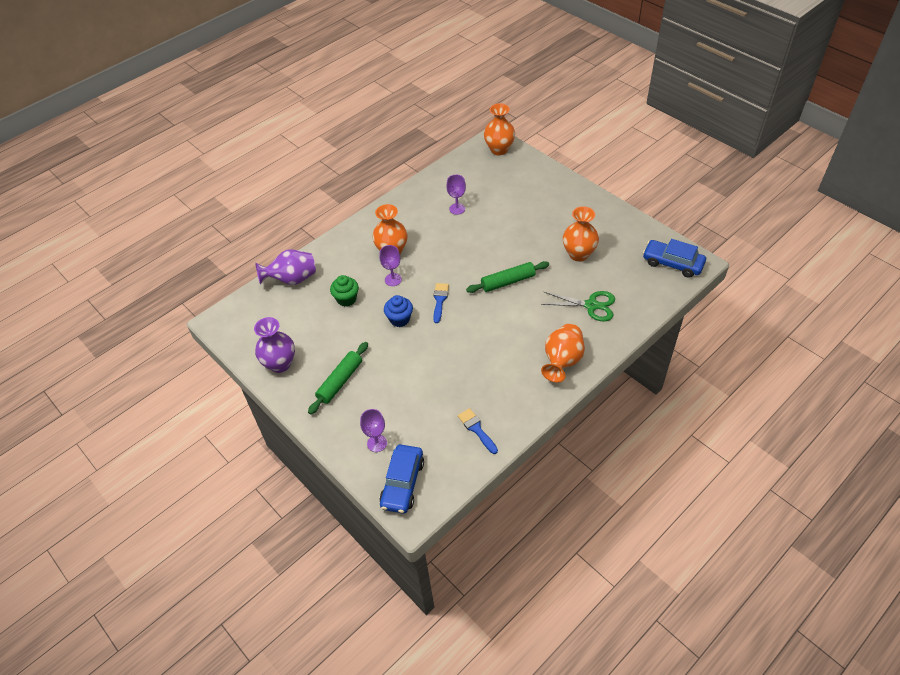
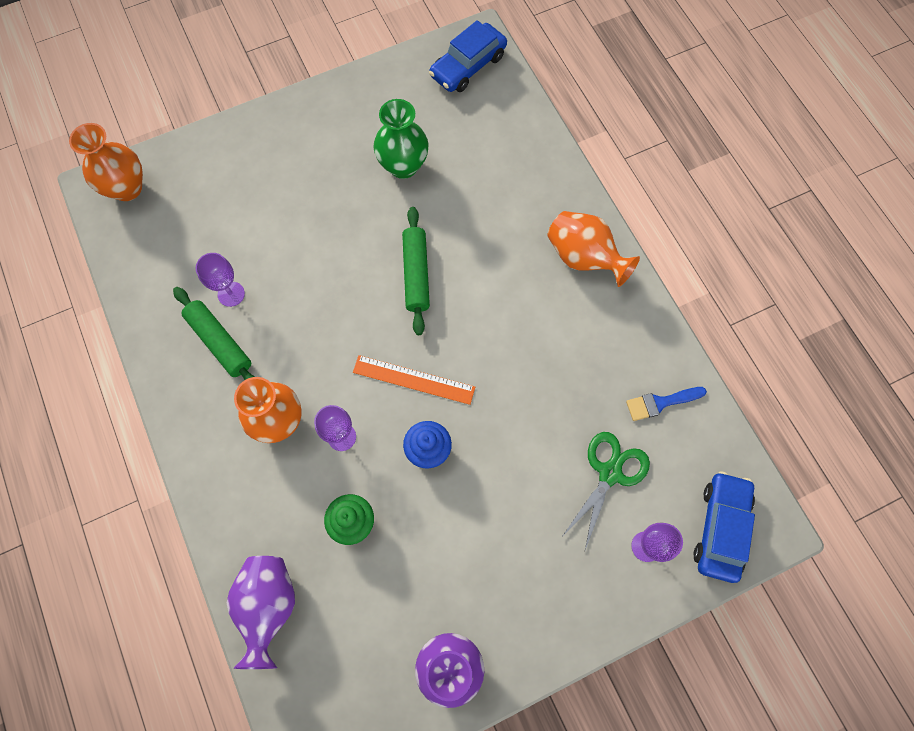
camera: 75 degrees left, 20 degrees up
green rolling pin [308,342,368,415] -> green rolling pin moved to [173,287,255,380]
blue car [379,444,424,514] -> blue car turned 105 degrees counterclockwise [693,471,755,583]
blue brush [433,283,449,323] -> orange ruler [353,355,475,405]
green scissors [541,291,615,322] -> green scissors moved to [561,432,650,550]
orange vase [563,206,599,262] -> green vase [373,99,429,179]

